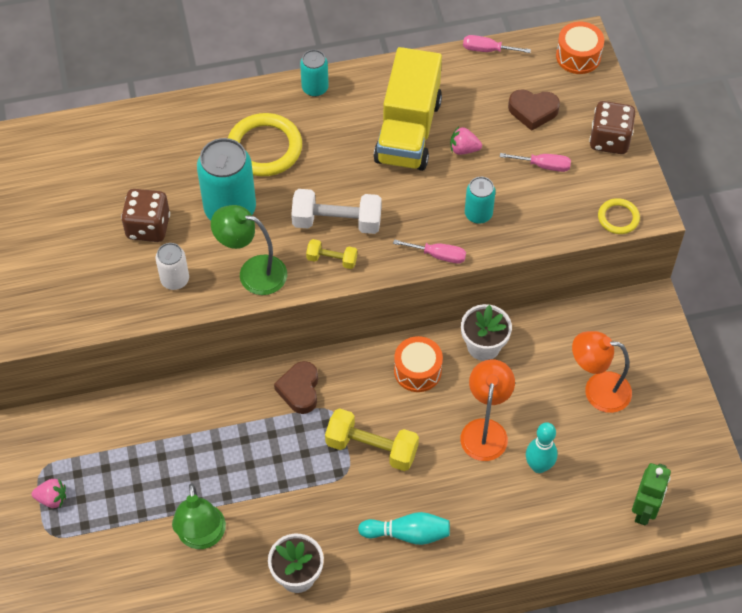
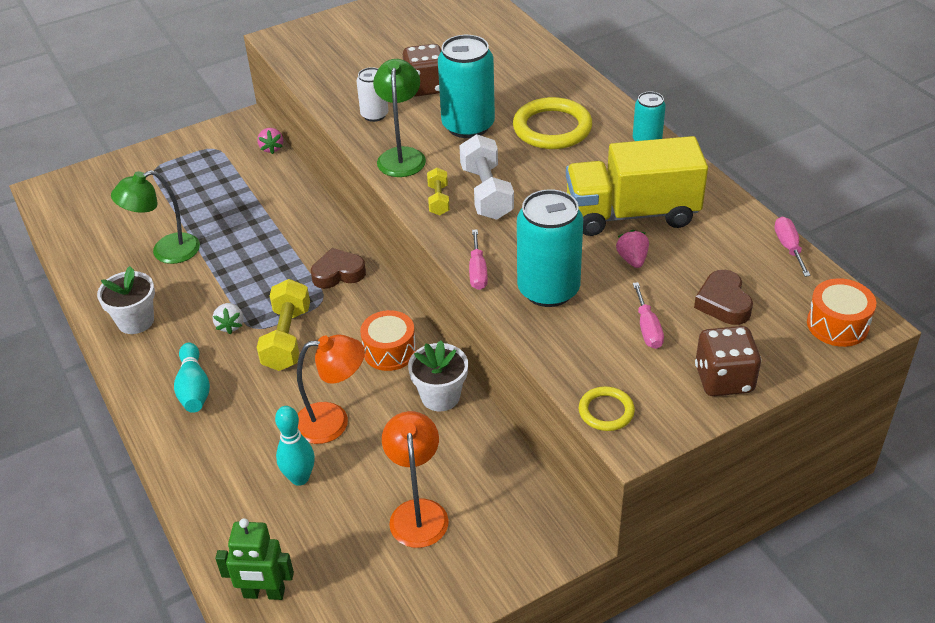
camera: 75 degrees right, 15 degrees down
pink strawberry [32,478,66,508] -> pink strawberry moved to [257,128,283,154]
turquoise can [465,177,496,224] -> turquoise can [517,189,583,307], size x1.85
none -> white strawberry [213,303,243,334]

